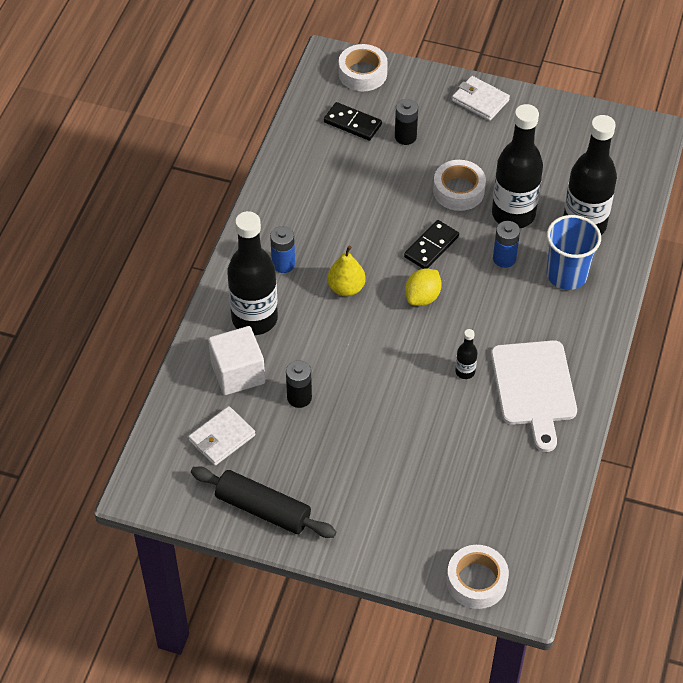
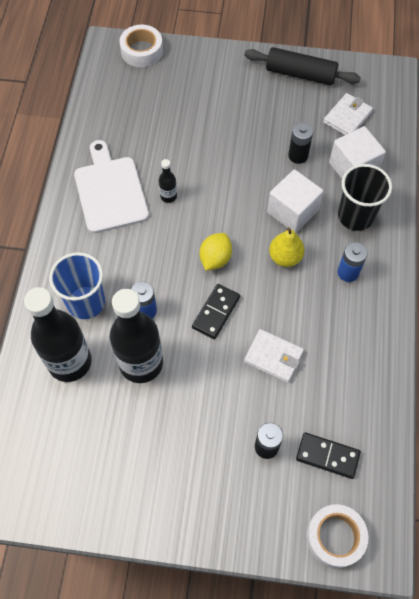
camera: 170 degrees right, 10 degrees up
black bottle [227,211,278,335] -> black cup [338,164,392,231]
white tape [433,160,486,211] -> none
white wallet [452,76,510,121] -> white wallet moved to [244,329,304,383]
none -> white cube [267,169,323,233]

